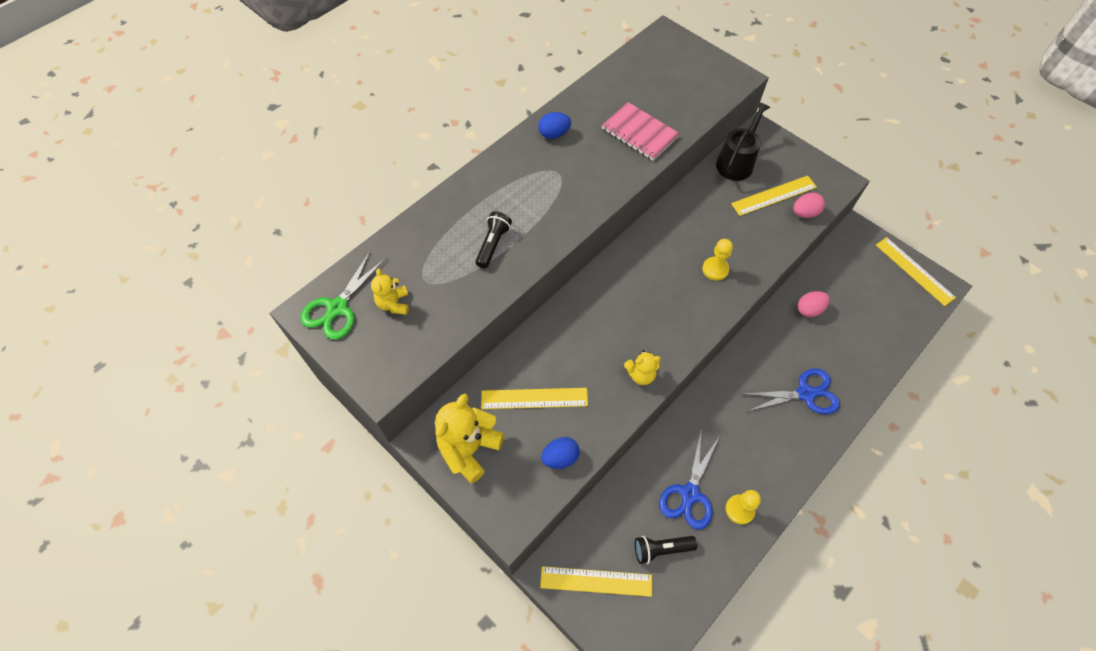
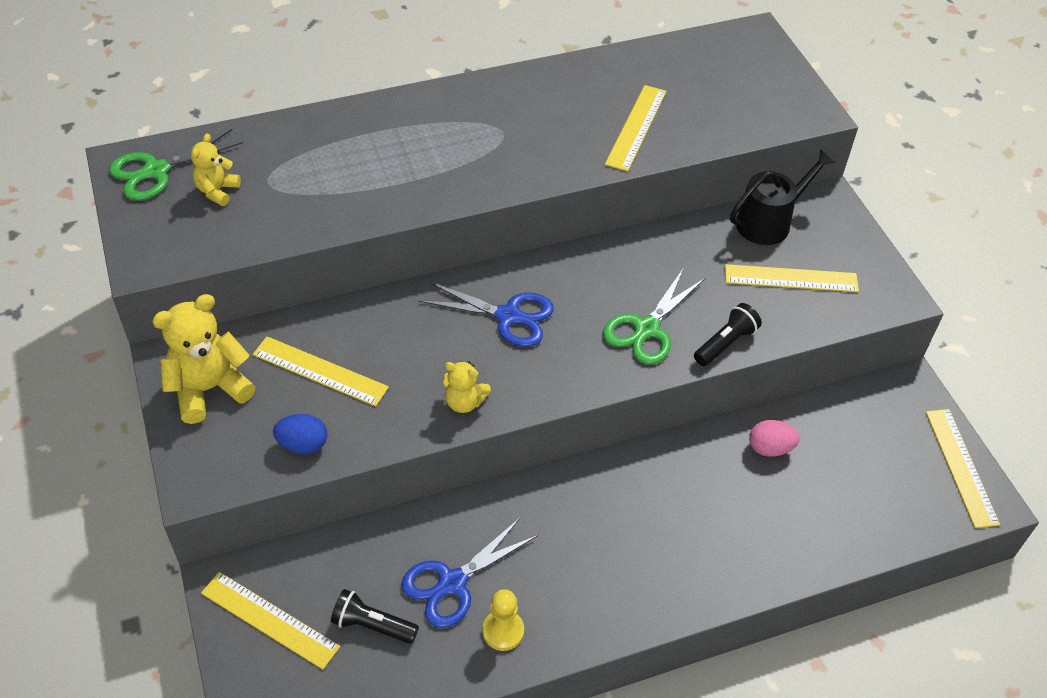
camera: 25 degrees right, 10 degrees down
black flashlight [475,211,512,268] -> black flashlight moved to [694,303,762,366]
blue egg [538,112,571,139] -> none
pink notebook [601,102,680,161] -> yellow ruler [605,85,666,172]
yellow pawn [702,239,733,281] -> green scissors [603,268,705,365]
blue scissors [744,368,840,414] -> blue scissors moved to [419,281,554,347]
pink egg [793,193,825,218] -> none

